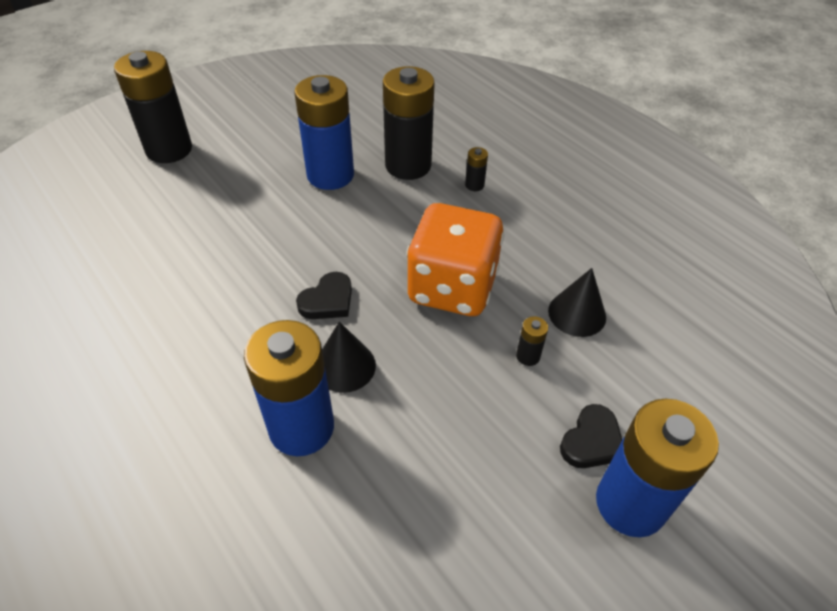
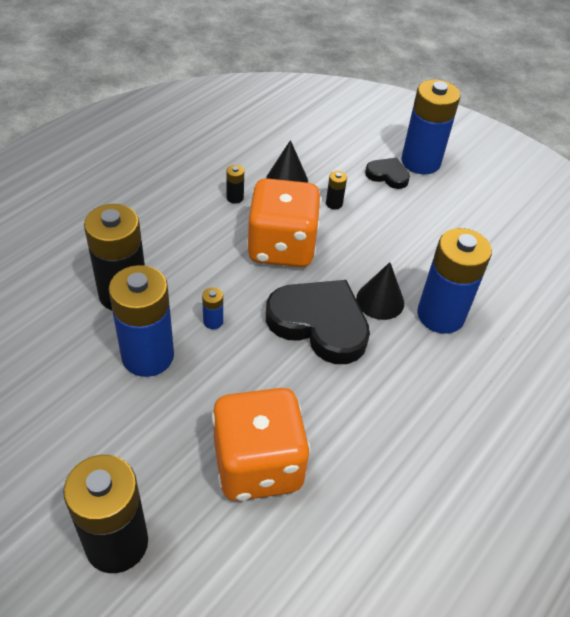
camera: 105 degrees left, 0 degrees up
black heart [296,272,352,319] -> black heart [266,280,370,364], size x2.00
black battery [465,147,488,191] -> black battery moved to [227,165,244,204]
none -> blue battery [202,287,223,329]
none -> orange dice [212,388,310,501]

